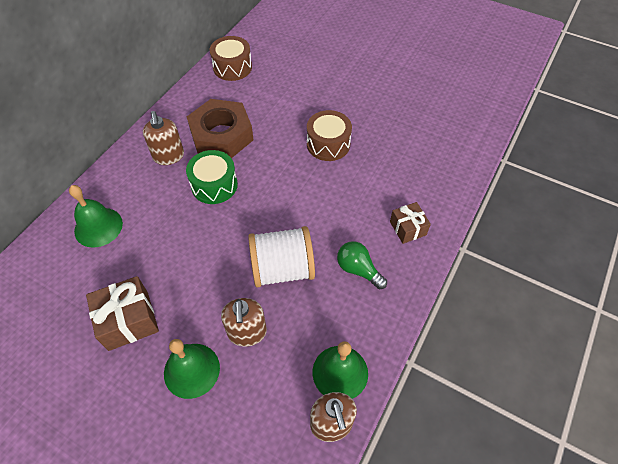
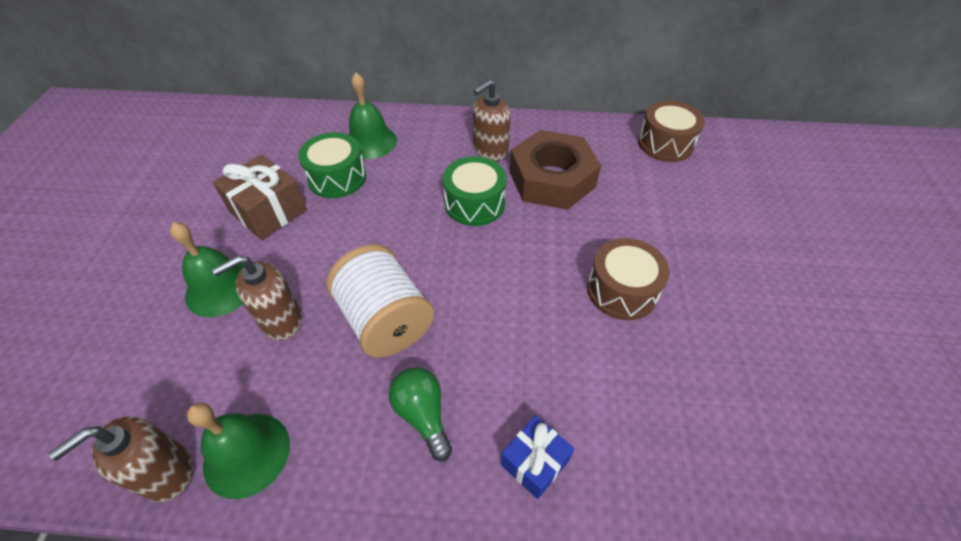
camera: 65 degrees right, 5 degrees down
green light bulb [337,241,387,289] -> green light bulb turned 45 degrees counterclockwise [389,367,452,461]
brown gift [390,202,431,244] -> blue gift [501,415,574,499]
none -> green drum [298,132,366,198]

